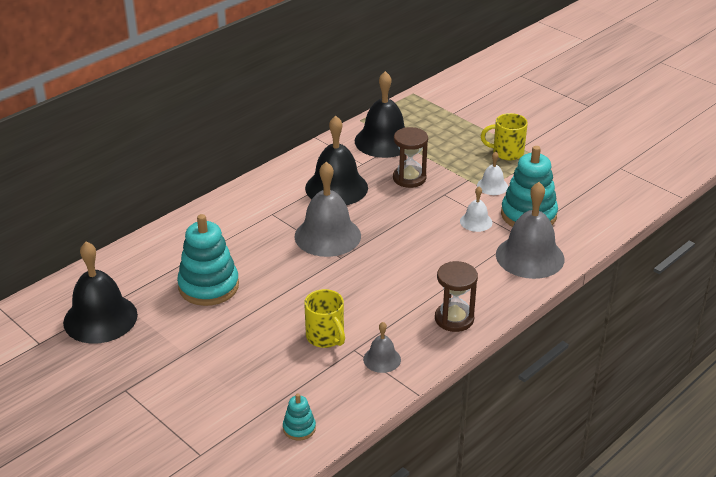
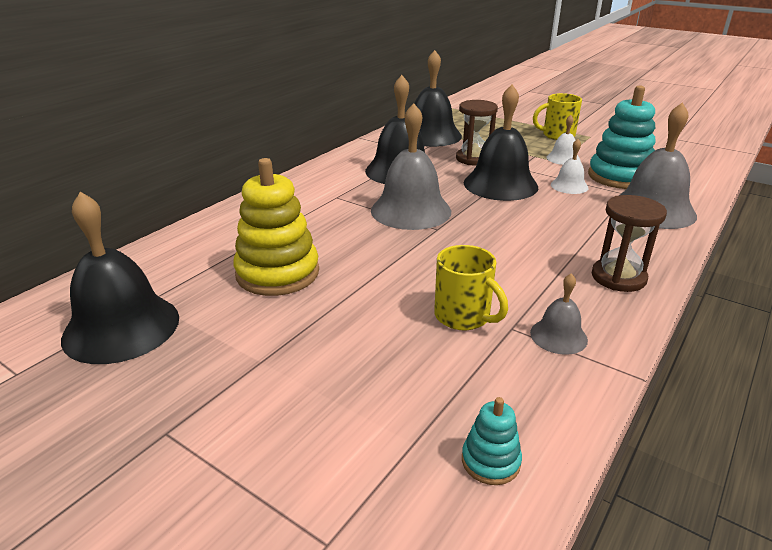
camera: 10 degrees left, 5 degrees down
turquoise stacking toy [177,214,239,306] -> yellow stacking toy [233,158,319,296]
none -> black bell [464,85,538,201]

